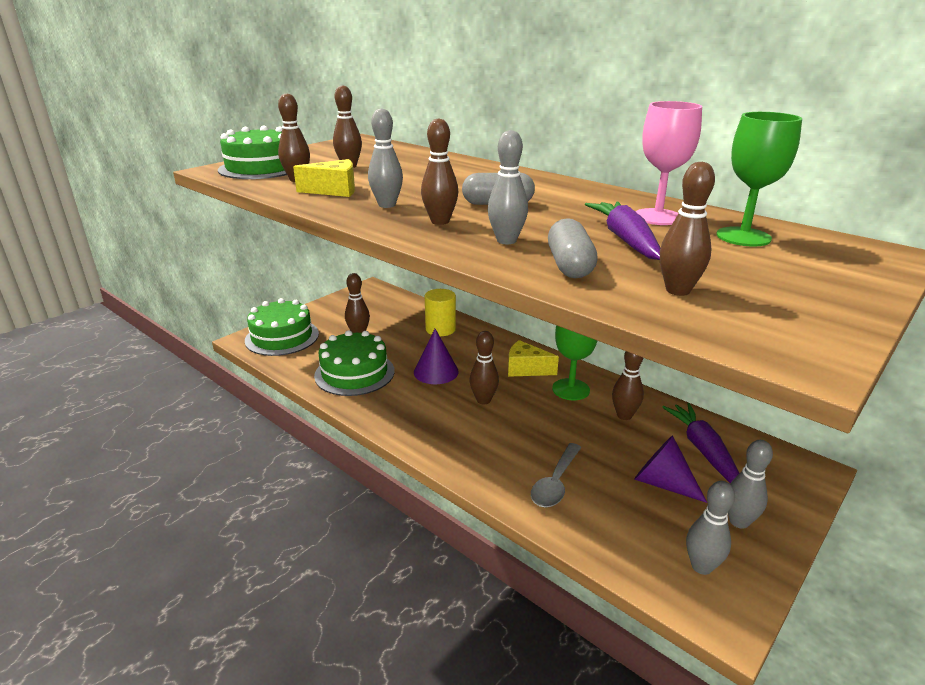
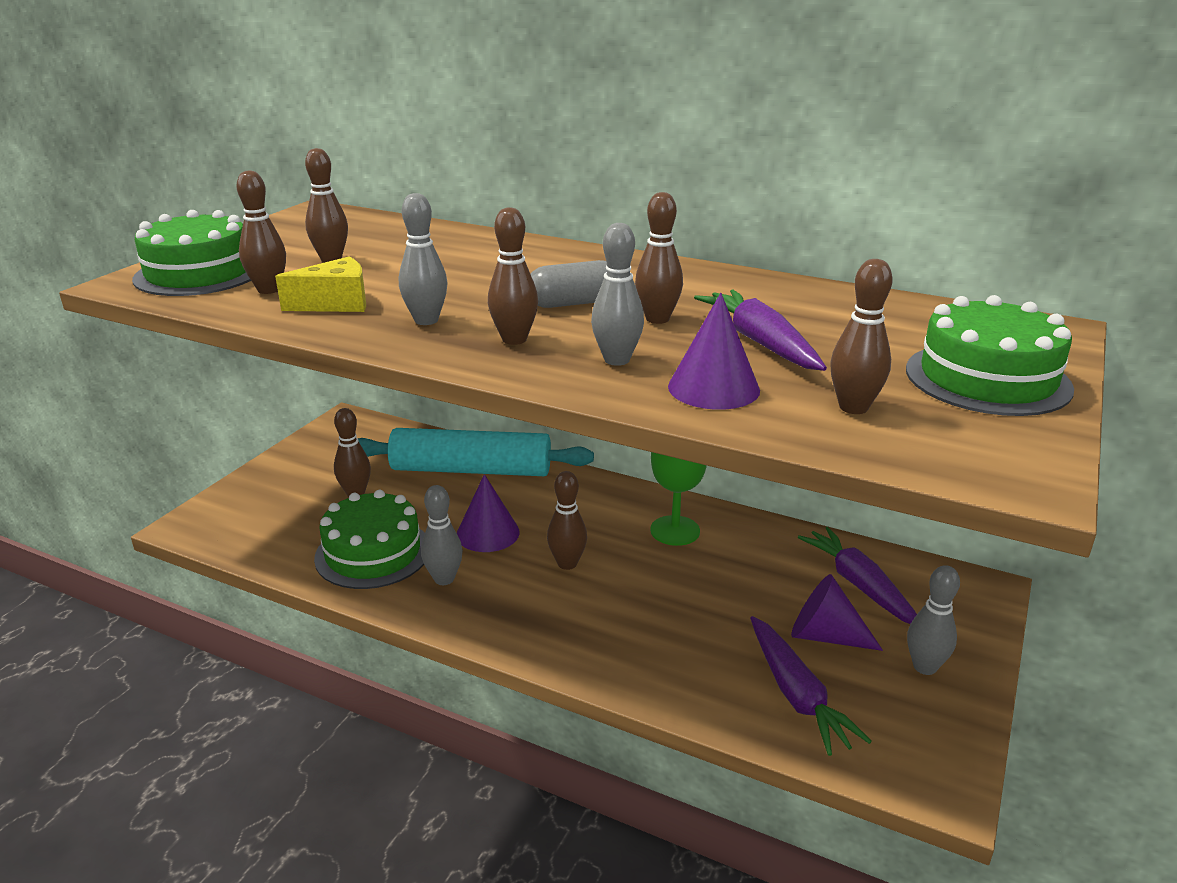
camera: 15 degrees left, 0 degrees up
green cake [245,298,319,356] -> green cake moved to [906,295,1074,416]
yellow cylinder [425,289,456,336] -> turquoise rolling pin [358,428,594,476]
yellow cheese [508,340,559,377] -> none
grey spoon [531,443,582,508] -> none
grey capsule [548,218,598,278] -> purple cone [668,293,760,410]
brown bowling pin [612,351,644,420] -> brown bowling pin moved to [635,192,683,324]
pink goblet [635,101,702,225] -> none
grey bowling pin [686,481,735,575] -> grey bowling pin moved to [421,485,463,585]
green goblet [716,112,802,247] -> none
none -> purple carrot [750,616,872,756]

